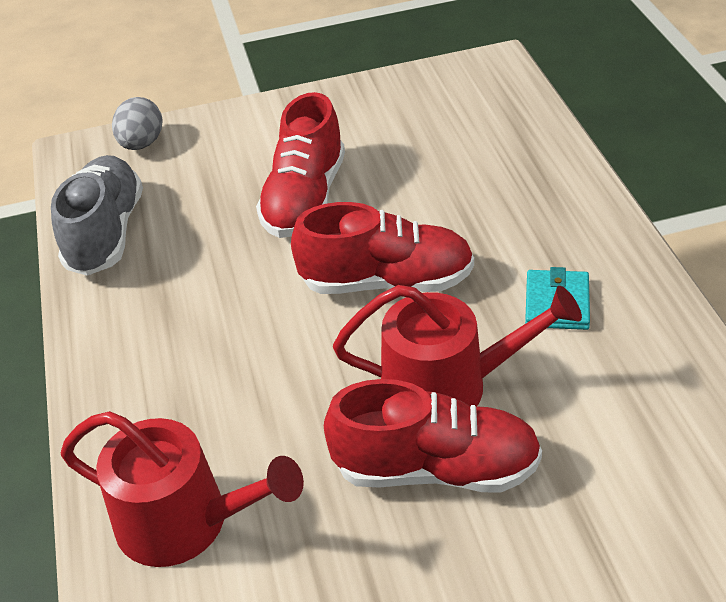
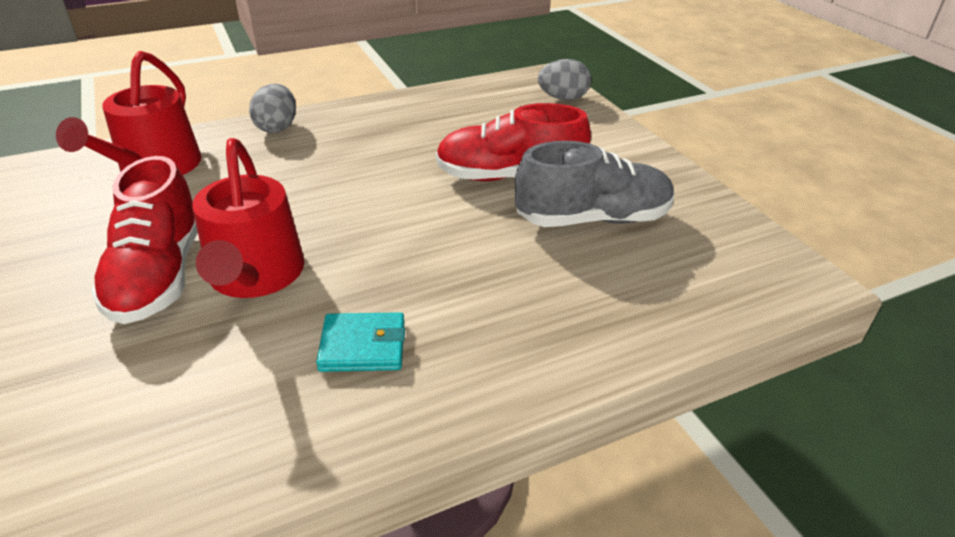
camera: 75 degrees right, 5 degrees down
grey shoe [51,155,143,276] -> grey shoe moved to [515,141,674,227]
red shoe [291,202,474,294] -> none
none -> grey egg [249,84,296,133]

